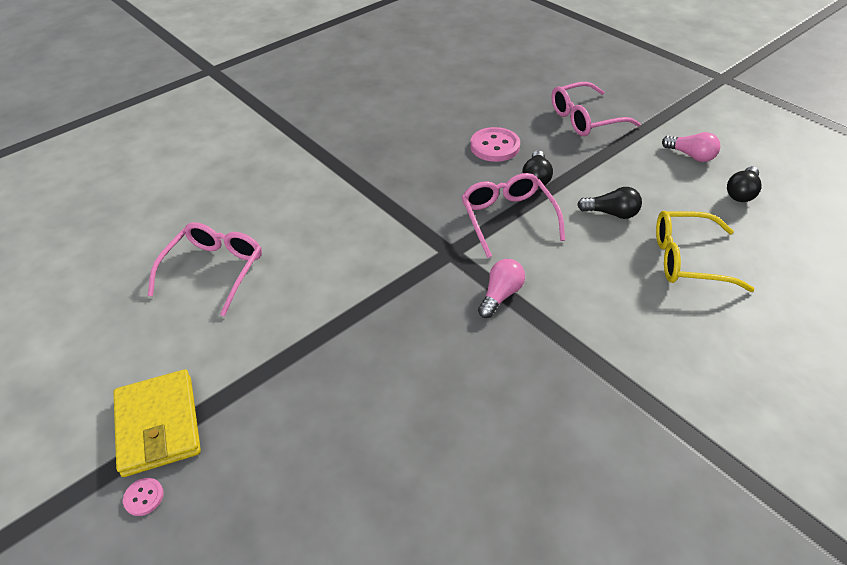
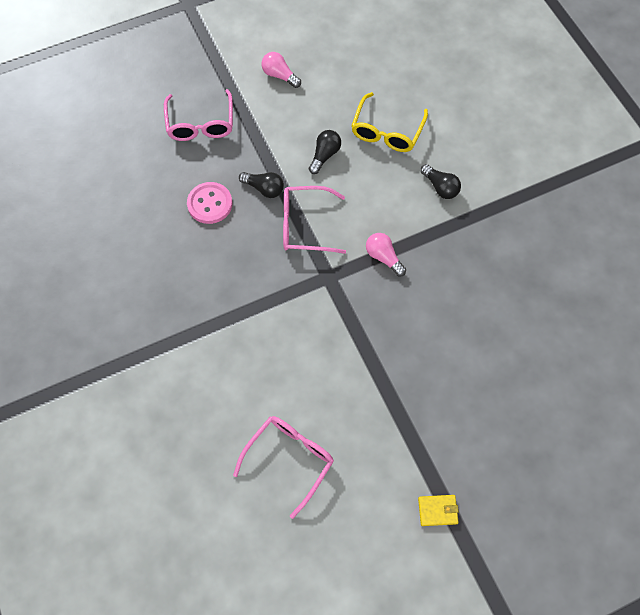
camera: 75 degrees left, 20 degrees up
yellow wallet [113,369,201,477] -> yellow wallet [418,495,459,526], size x0.52
pink button [123,478,164,516] -> none
pink glasses [148,222,262,317] -> pink glasses turned 90 degrees clockwise [233,416,334,519]
pink light bulb [662,132,720,162] -> pink light bulb turned 105 degrees counterclockwise [262,52,301,88]
black light bulb [727,166,762,202] -> black light bulb moved to [420,164,461,199]

